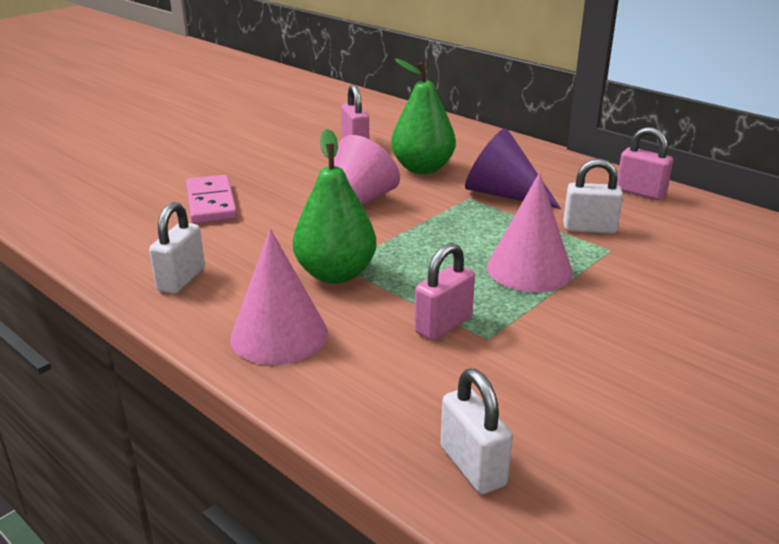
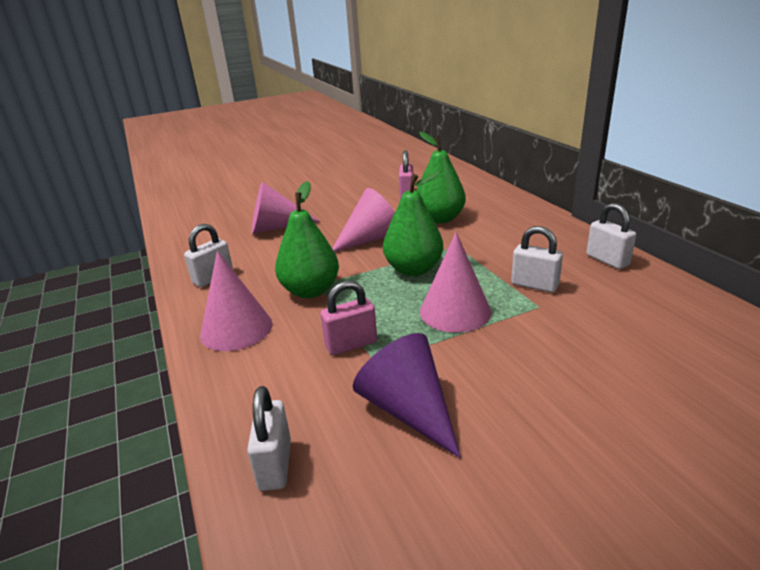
camera: 25 degrees right, 0 degrees up
pink domino [186,175,237,224] -> pink cone [252,182,320,234]
purple cone [465,128,561,209] -> purple cone moved to [353,333,461,458]
pink padlock [617,127,673,200] -> white padlock [586,203,636,269]
none -> green pear [383,171,443,276]

